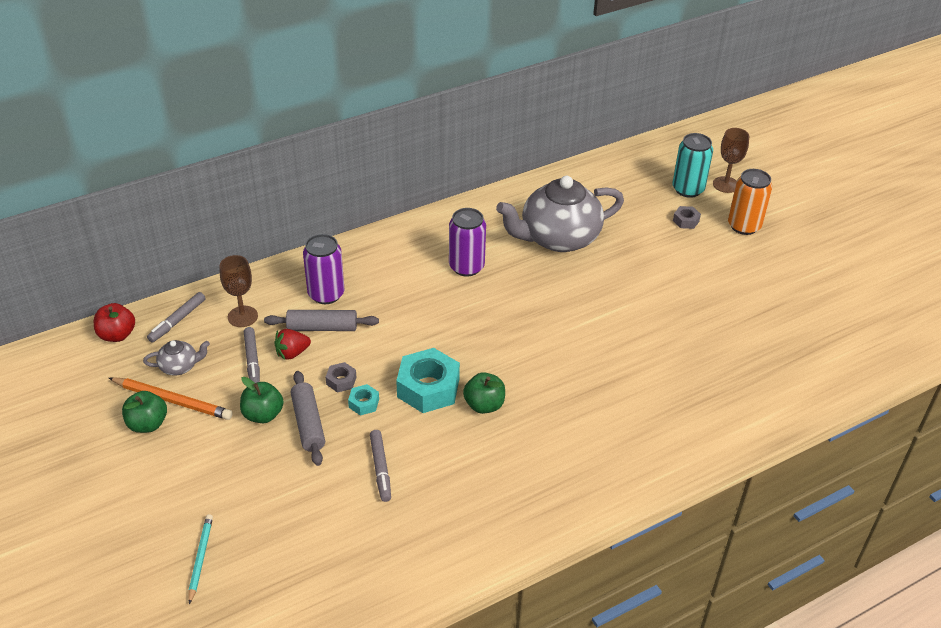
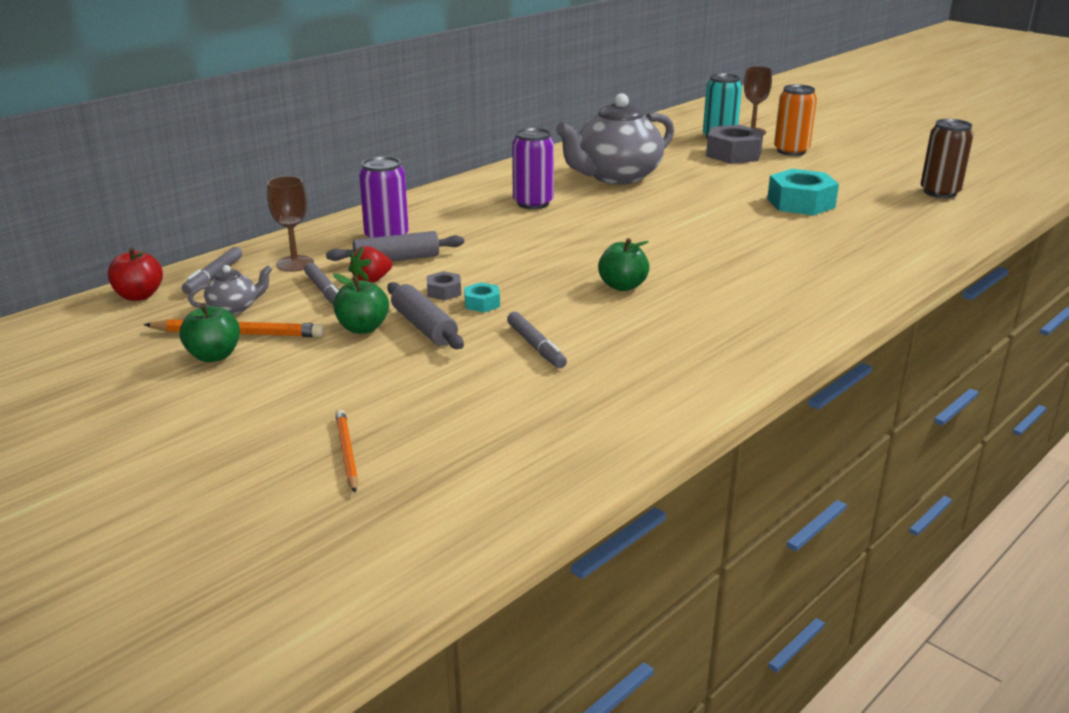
camera: 15 degrees left, 15 degrees down
turquoise pencil [189,514,213,604] -> orange pencil [335,409,358,493]
turquoise nut [396,348,460,413] -> turquoise nut moved to [767,169,839,216]
grey nut [673,206,701,229] -> grey nut [706,125,764,164], size x2.13
none -> brown can [921,119,974,198]

